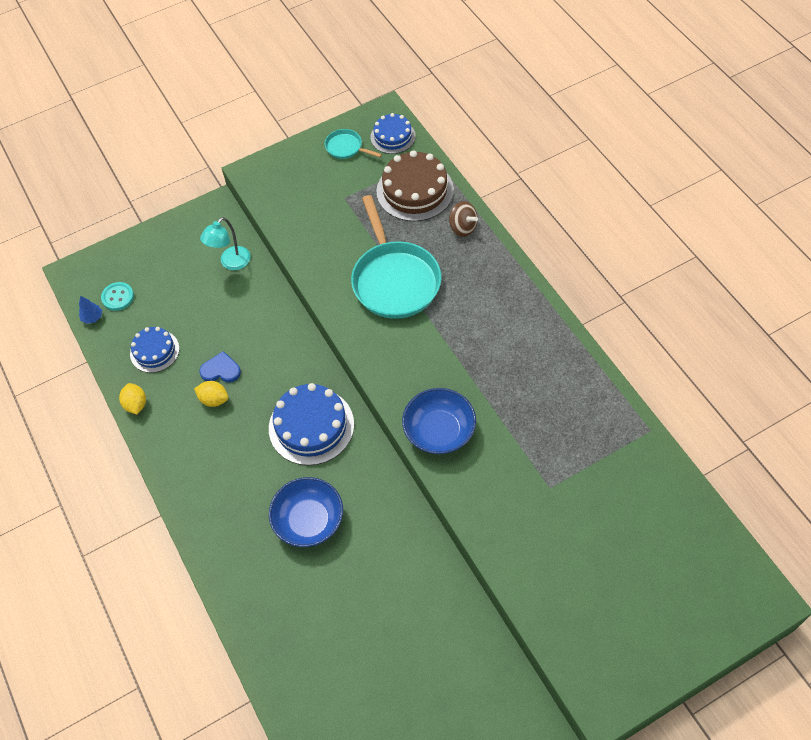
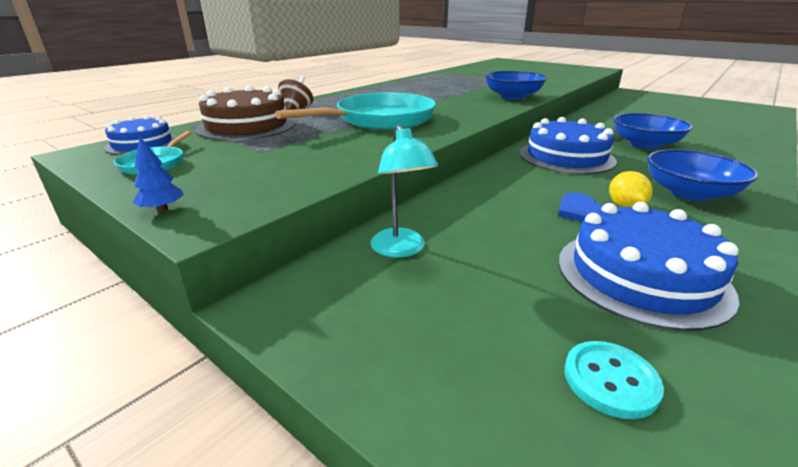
camera: 115 degrees left, 30 degrees down
blue tree [79,296,102,324] -> blue tree moved to [132,137,183,212]
yellow lemon [119,383,146,414] -> none
blue cake [130,327,180,373] -> blue cake [558,202,739,331], size x1.65
turquoise lamp [200,217,250,270] -> turquoise lamp turned 60 degrees clockwise [370,125,439,258]
none -> blue bowl [647,149,758,201]

